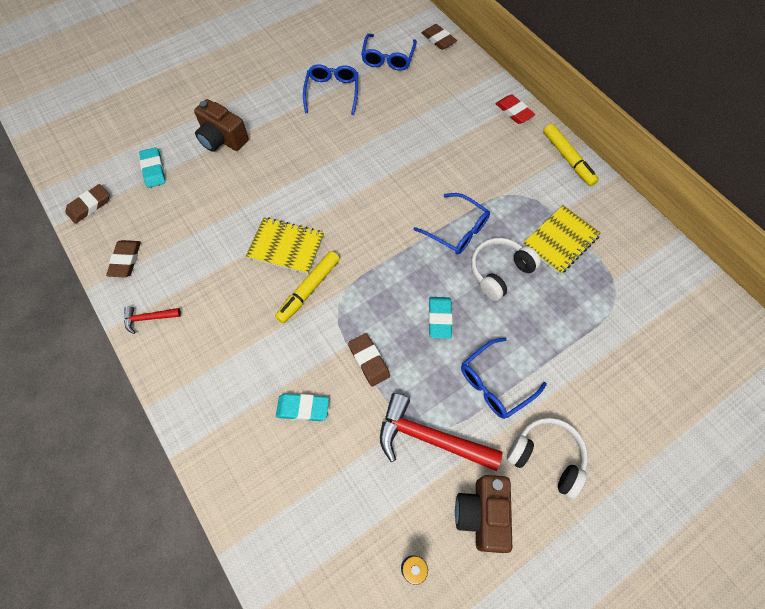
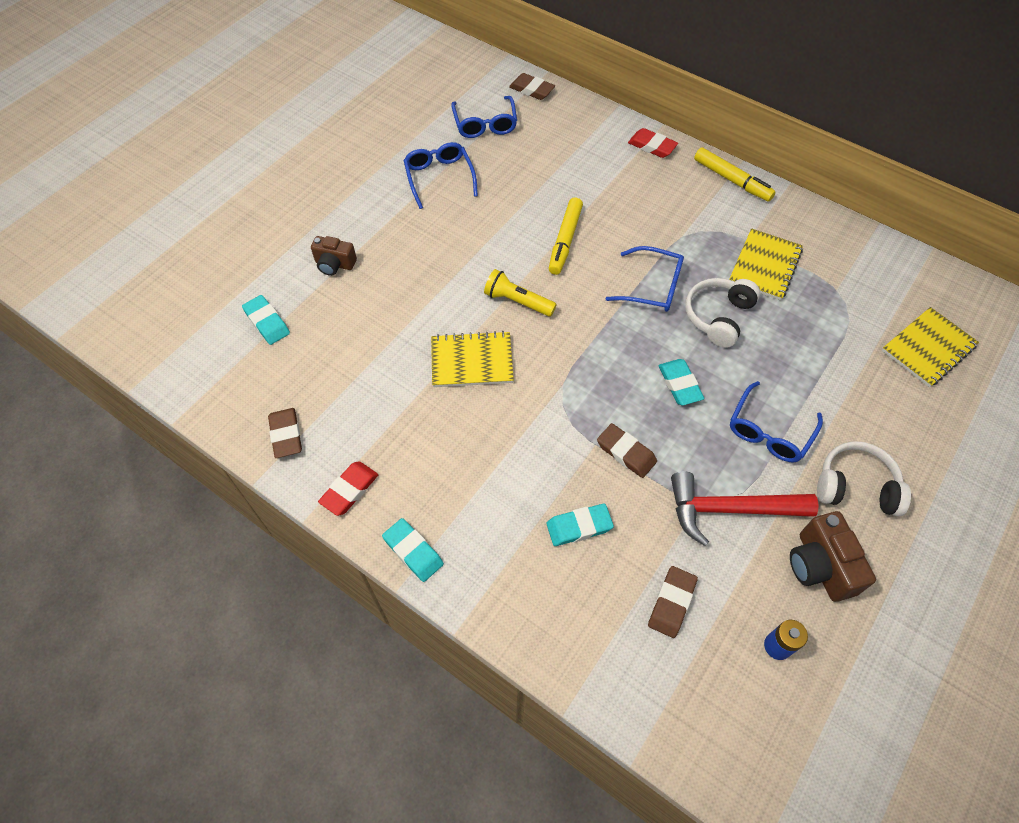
camera: 20 degrees left, 5 degrees down
brown eraser [66,184,109,224] -> brown eraser moved to [648,566,698,638]
red hammer [124,306,181,334] -> red eraser [318,461,378,516]
brown camera [194,99,249,152] -> brown camera [311,236,357,276], size x0.66
yellow marker [275,251,340,323] -> yellow marker moved to [549,197,583,275]
none -> turquoise eraser [382,518,444,582]
none -> yellow flashlight [484,269,557,317]
none -> yellow notebook [882,307,979,387]

